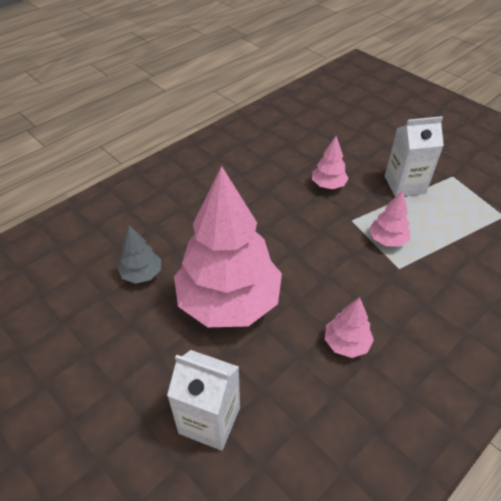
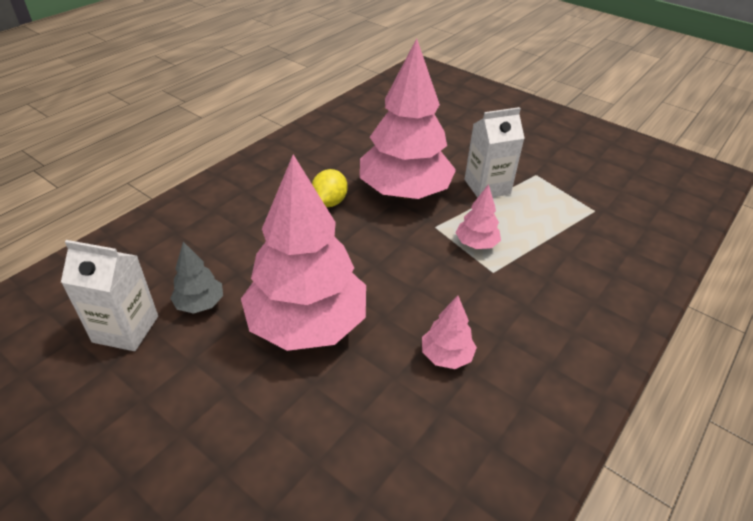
camera: 10 degrees left, 5 degrees down
white carton [167,350,240,451] -> white carton moved to [61,240,158,351]
pink tree [312,136,349,189] -> pink tree [360,38,456,199], size x2.32
none -> yellow lemon [312,169,348,207]

